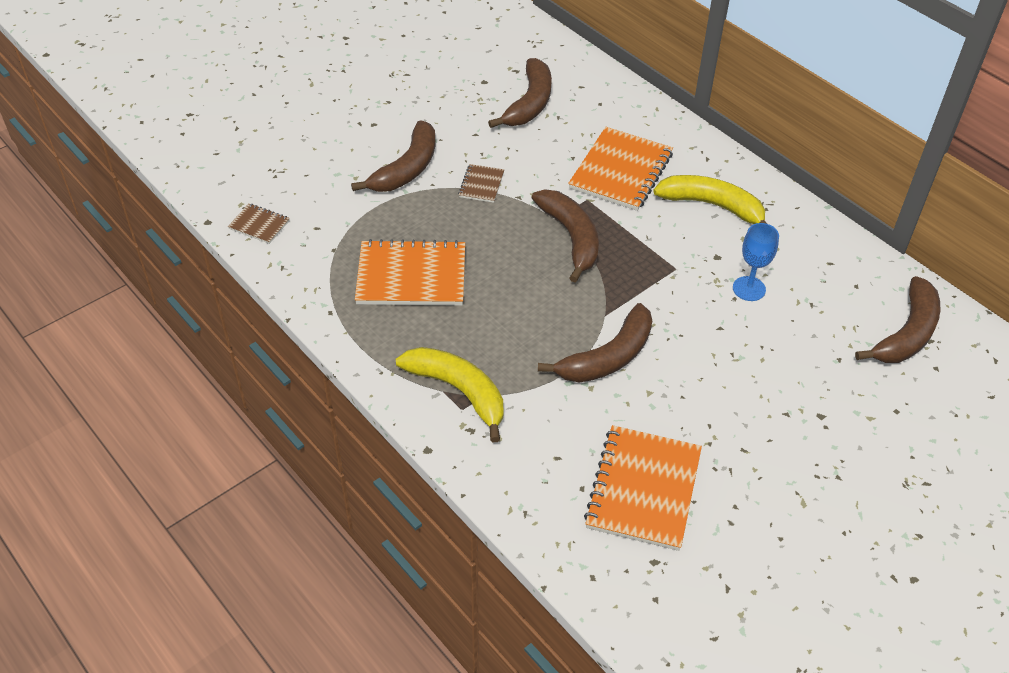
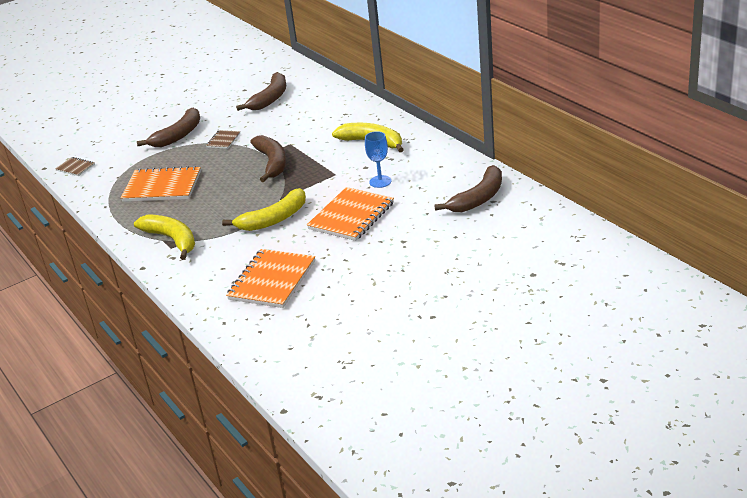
camera: 10 degrees right, 15 degrees down
brown banana [538,303,652,383] -> yellow banana [222,188,306,231]
orange notebook [568,127,673,211] -> orange notebook moved to [307,187,394,241]

